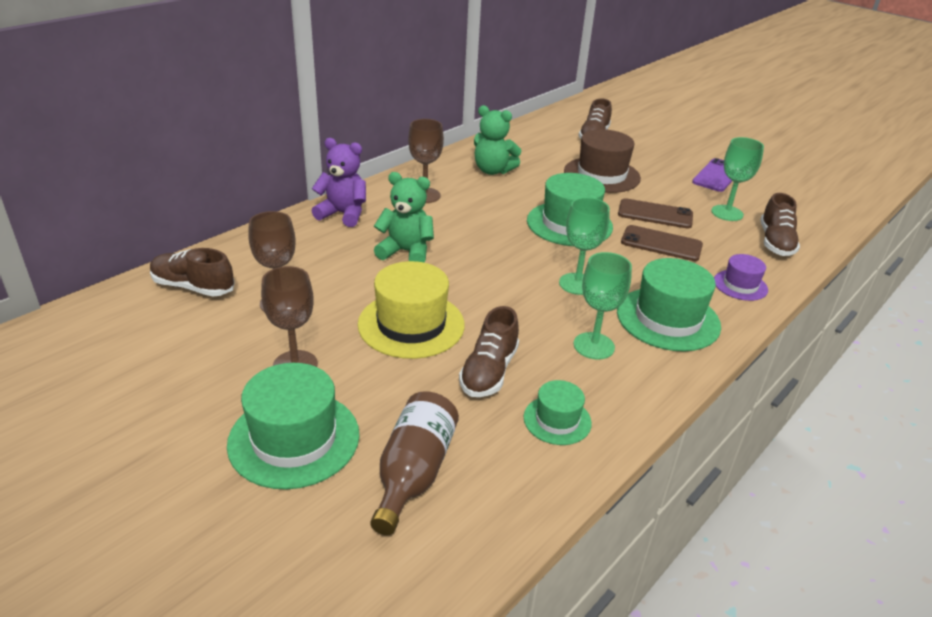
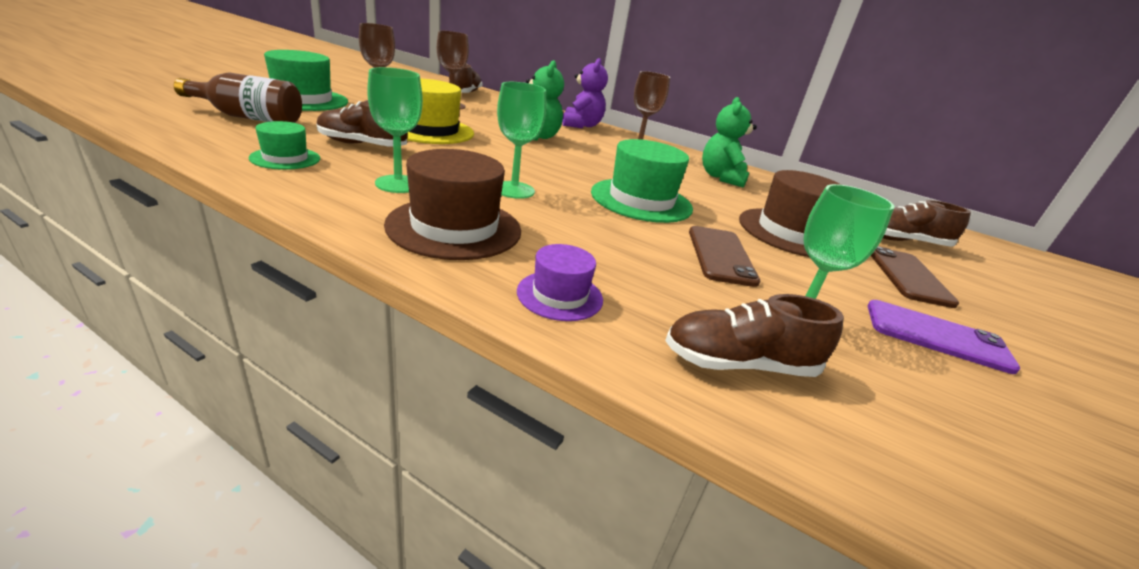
camera: 75 degrees right, 5 degrees down
green hat [617,258,721,351] -> brown hat [384,149,521,260]
brown phone [621,225,703,261] -> brown phone moved to [871,246,959,308]

